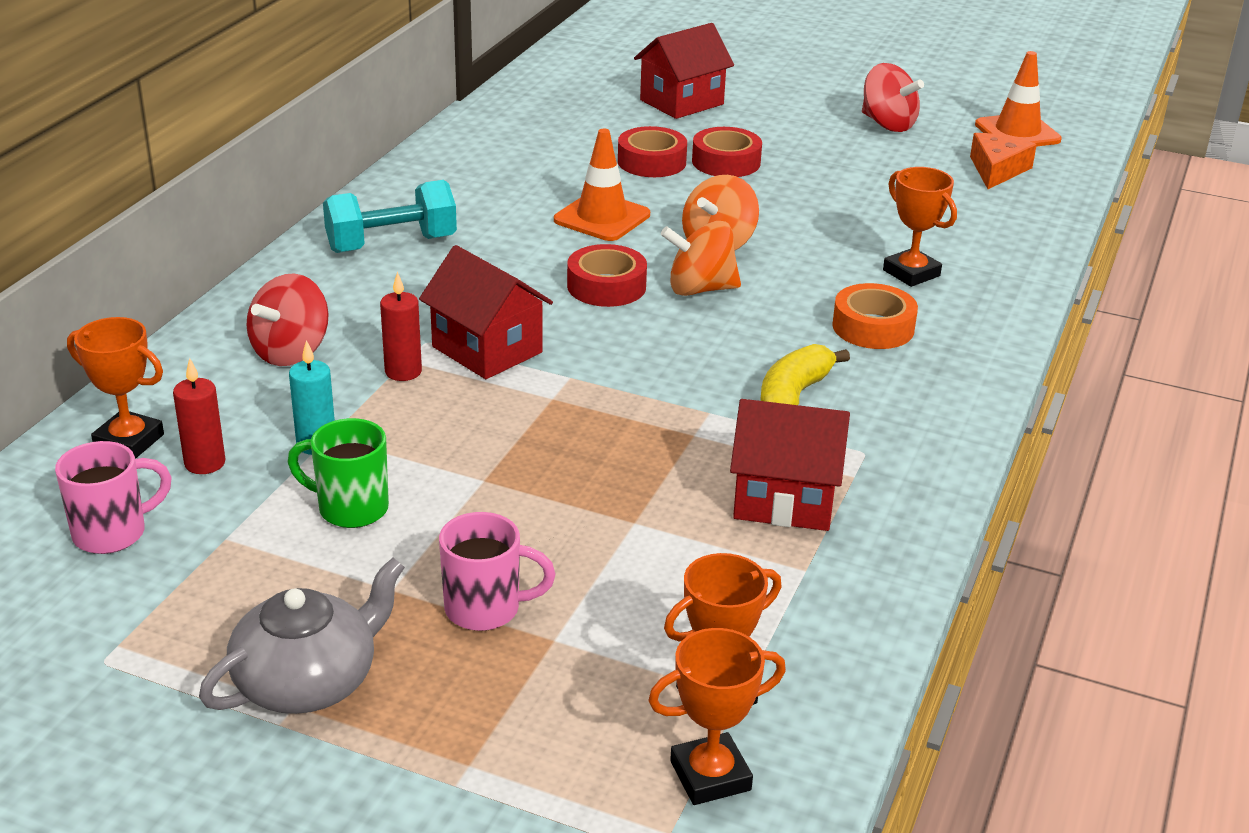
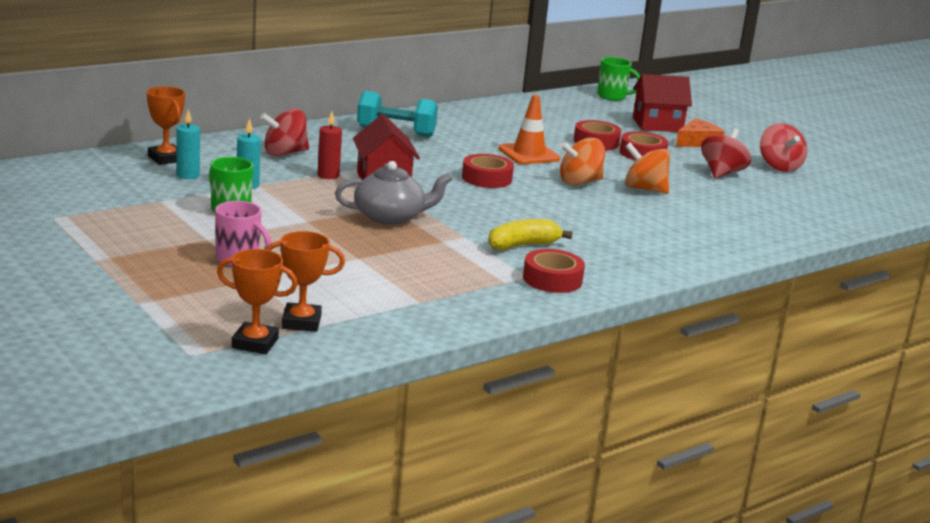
camera: 30 degrees right, 10 degrees down
pink mug [55,441,172,554] -> none
red candle [173,358,225,474] -> turquoise candle [176,109,200,179]
grey teapot [199,558,405,714] -> grey teapot moved to [335,161,453,225]
orange spinning top [661,221,741,296] -> orange spinning top moved to [625,142,670,194]
red house [730,399,850,531] -> none
orange tape [832,283,918,349] -> none
orange trophy [883,167,957,287] -> none
orange cheese [970,133,1037,189] -> orange cheese moved to [676,118,725,147]
orange traffic cone [975,51,1062,147] -> none
none -> red tape [523,249,585,293]
none -> green mug [597,57,640,101]
none -> red spinning top [701,128,751,178]

